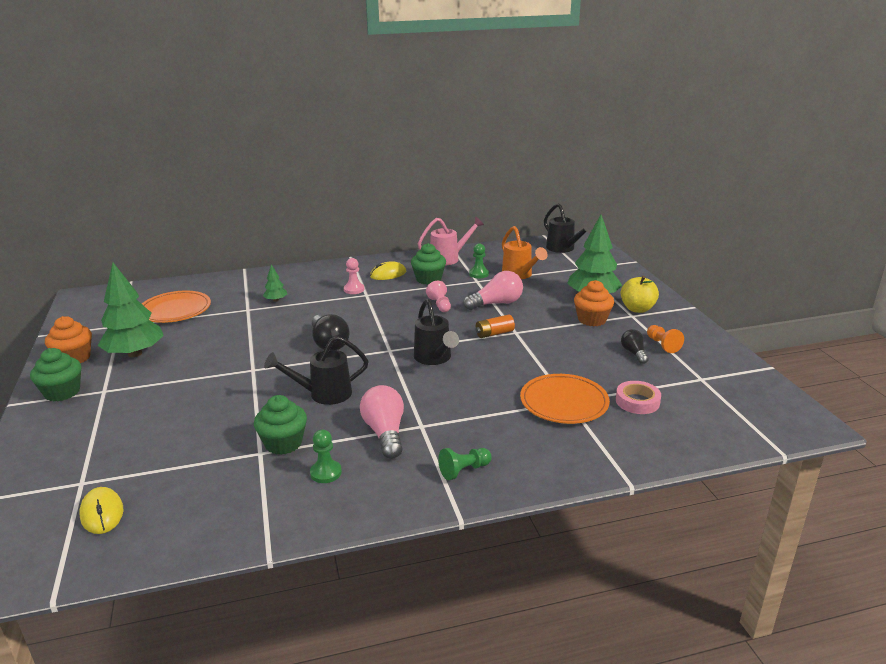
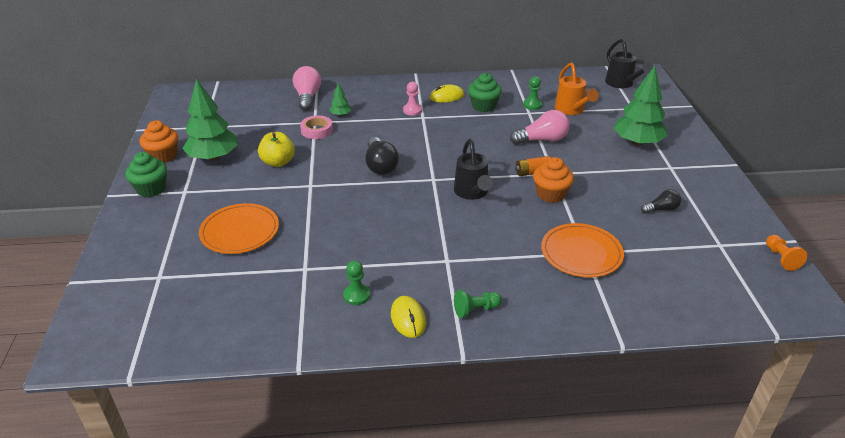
camera: 10 degrees right, 10 degrees up
yellow mouse [79,487,123,534] -> yellow mouse moved to [391,296,426,338]
orange plate [142,291,211,323] -> orange plate moved to [199,203,279,254]
green cupcake [254,395,307,455] -> none
black watering can [264,336,368,405] -> none
pink light bulb [360,385,404,459] -> pink light bulb moved to [293,66,321,111]
pink watering can [418,217,484,266] -> none
pink pawn [426,281,451,312] -> none
orange cupcake [574,280,614,326] -> orange cupcake moved to [533,157,574,203]
pink tape [616,381,661,414] -> pink tape moved to [300,115,333,139]
yellow apple [621,276,659,313] -> yellow apple moved to [258,132,295,167]
black light bulb [621,329,649,364] -> black light bulb turned 75 degrees clockwise [641,189,681,214]
orange pawn [647,325,684,353] -> orange pawn moved to [766,235,808,271]

